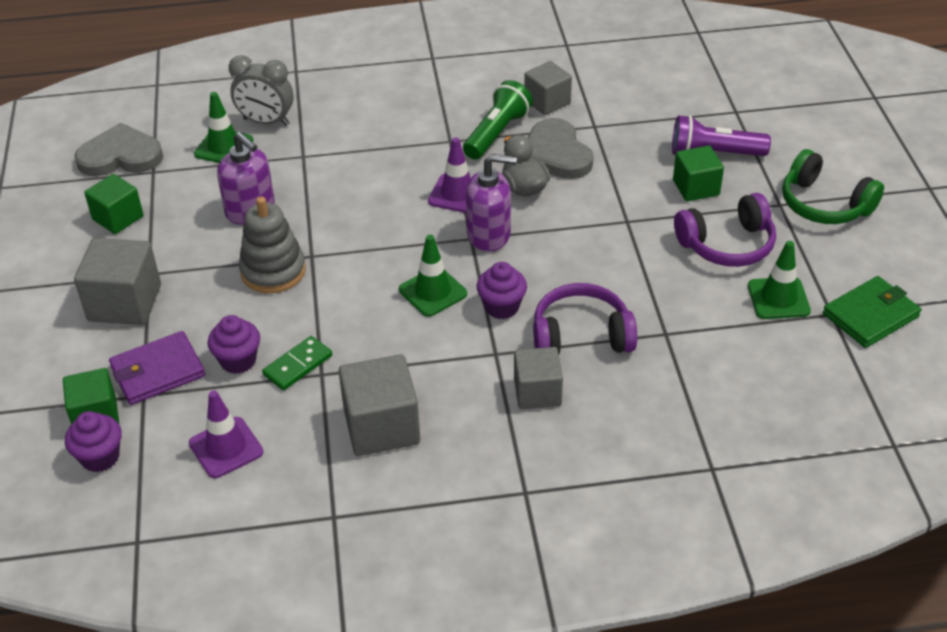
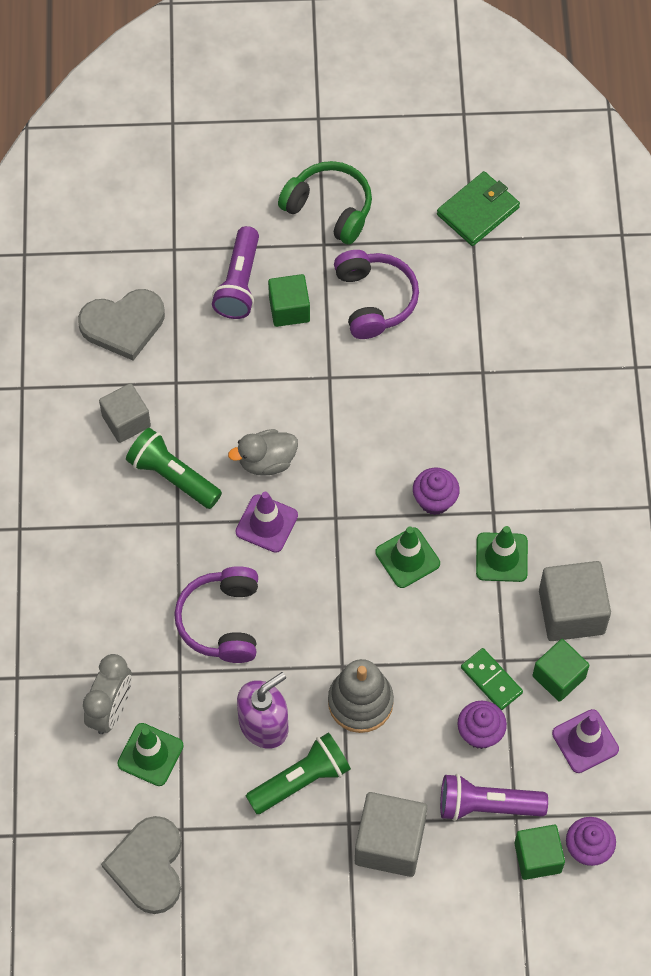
camera: 85 degrees left, 20 degrees up
green cube [84,174,144,234] -> green cube moved to [533,639,589,702]
purple wallet [109,331,205,405] -> purple flashlight [440,774,548,821]
purple soap dispenser [466,154,517,252] -> none
grey cube [514,347,563,409] -> none
grey heart [527,118,594,179] -> grey heart moved to [78,289,165,361]
purple headphones [533,283,637,354] -> purple headphones moved to [174,566,258,663]
green traffic cone [748,241,811,319] -> green traffic cone moved to [476,526,528,582]
green headphones [782,149,884,224] -> green headphones turned 105 degrees counterclockwise [278,161,372,245]
green wallet [823,276,921,348] -> green wallet turned 75 degrees clockwise [437,171,520,246]
none -> green flashlight [246,733,351,814]

